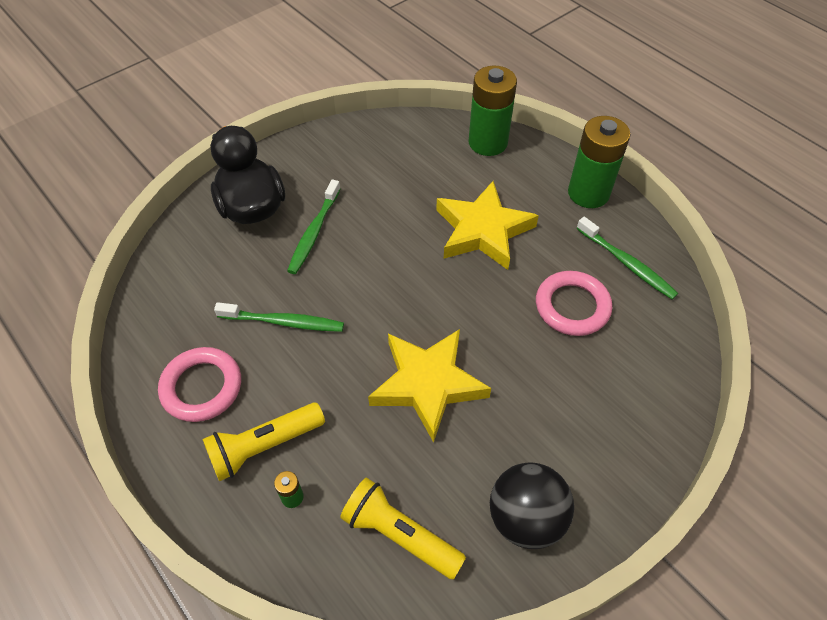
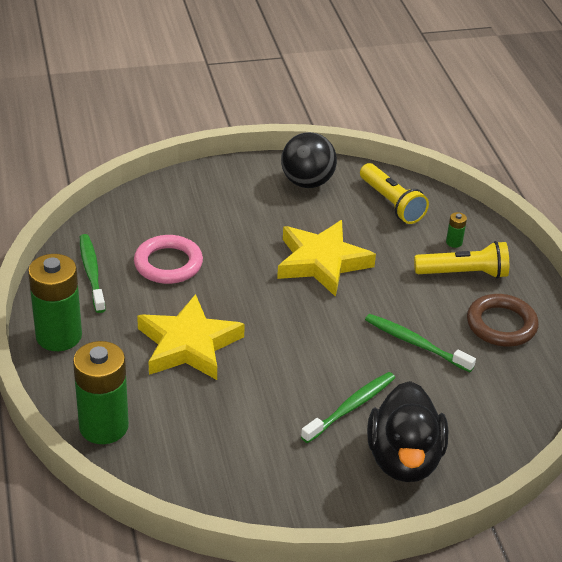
camera: 155 degrees left, 15 degrees down
pink ring [158,347,241,422] -> brown ring [467,294,539,347]

